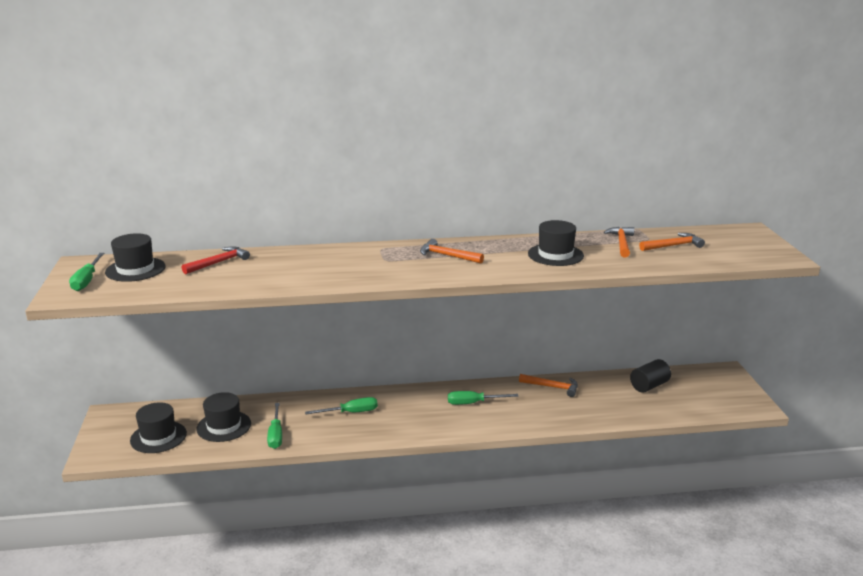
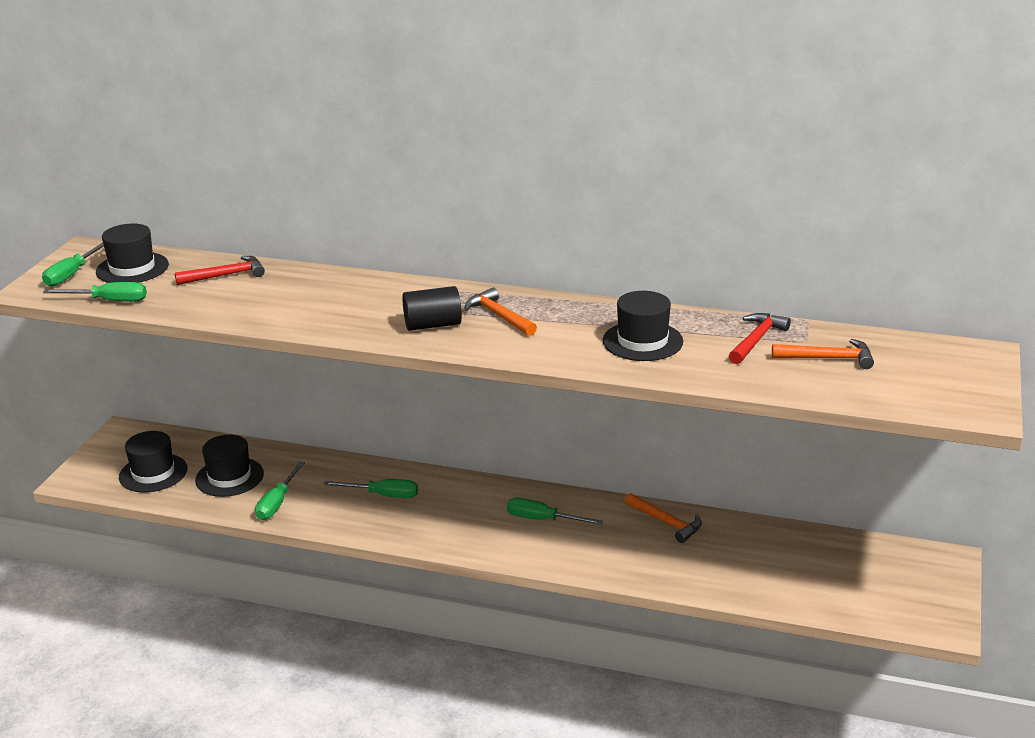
camera: 25 degrees right, 5 degrees up
orange hammer [604,227,634,257] -> red hammer [729,313,791,364]
black cylinder [630,359,671,393] -> black cylinder moved to [402,286,462,331]
none -> green screwdriver [43,282,147,302]

